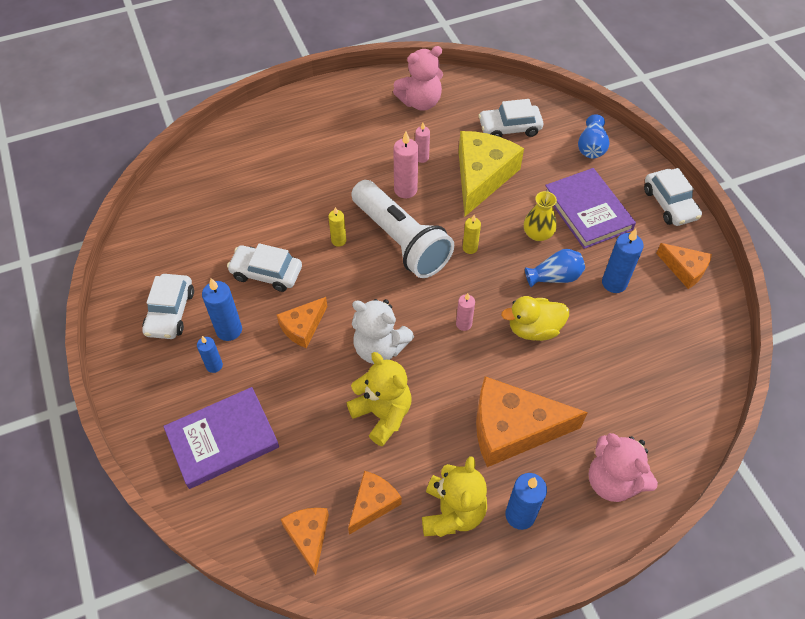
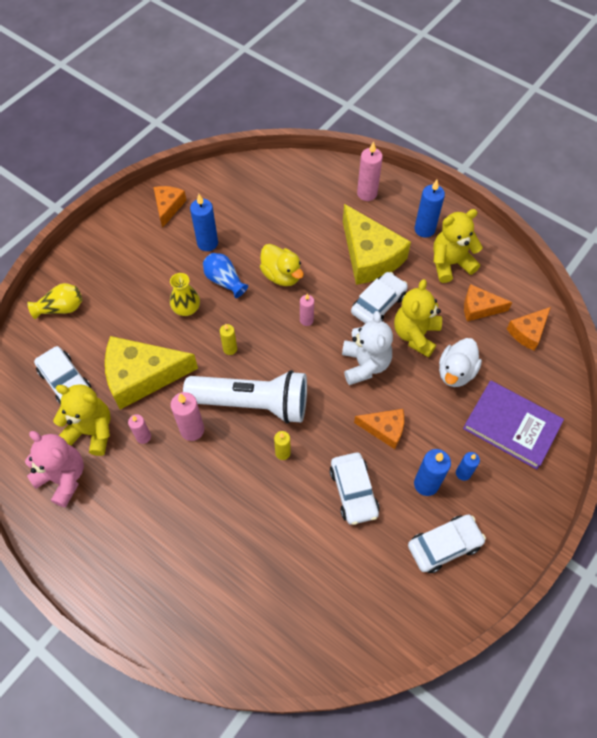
camera: 120 degrees left, 5 degrees up
white flashlight [351,180,454,278] -> white flashlight turned 75 degrees clockwise [183,370,307,424]
orange cheese [476,376,588,467] -> yellow cheese [343,204,411,285]
purple book [545,168,636,249] -> none
blue vase [578,114,609,159] -> yellow vase [27,283,82,319]
pink teddy bear [589,433,658,502] -> pink candle [357,141,383,201]
white car [644,168,702,226] -> white car moved to [351,272,408,324]
none -> yellow teddy bear [53,384,111,456]
none -> white duck [439,338,482,387]

